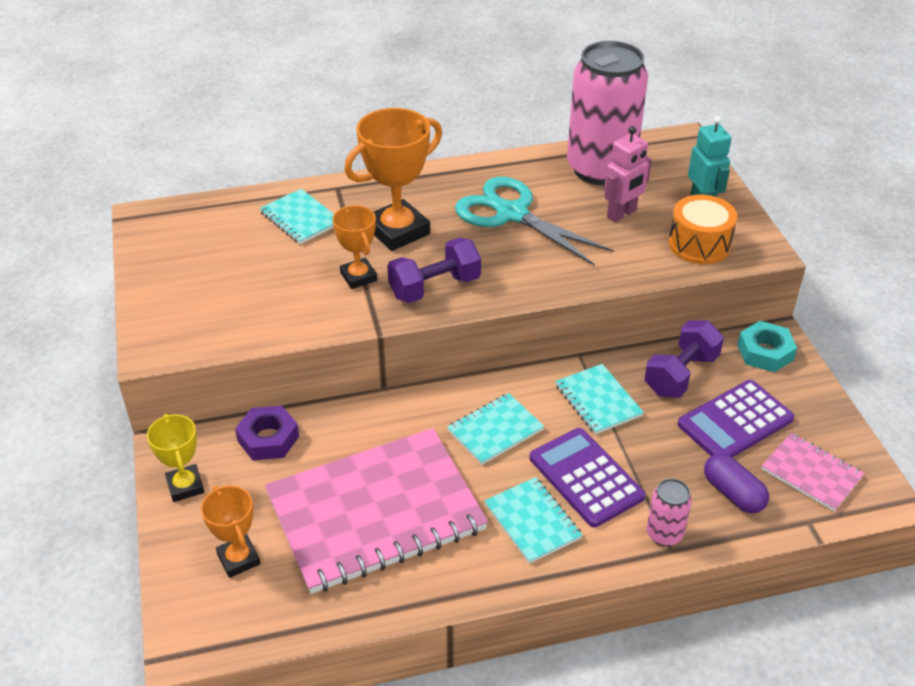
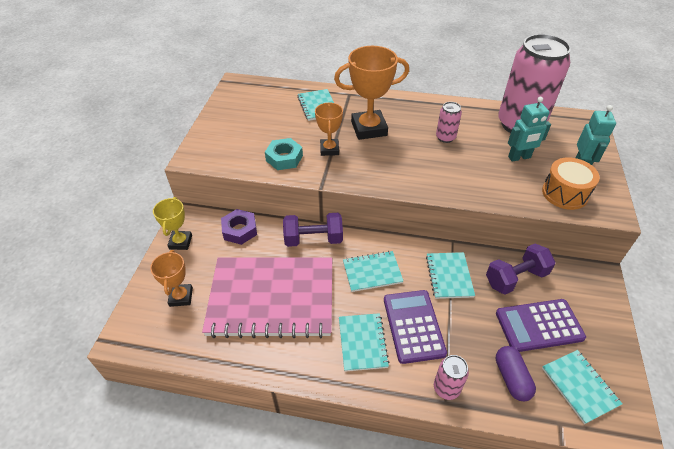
camera: 25 degrees right, 5 degrees up
purple dumbbell [388,237,481,303] -> purple dumbbell moved to [283,213,343,247]
turquoise scissors [455,177,614,266] -> pink can [436,102,462,143]
pink robot [604,126,652,222] -> turquoise robot [508,97,551,162]
turquoise nut [737,321,797,372] -> turquoise nut moved to [265,138,303,170]
pink notebook [762,433,864,512] -> turquoise notebook [542,350,622,424]

